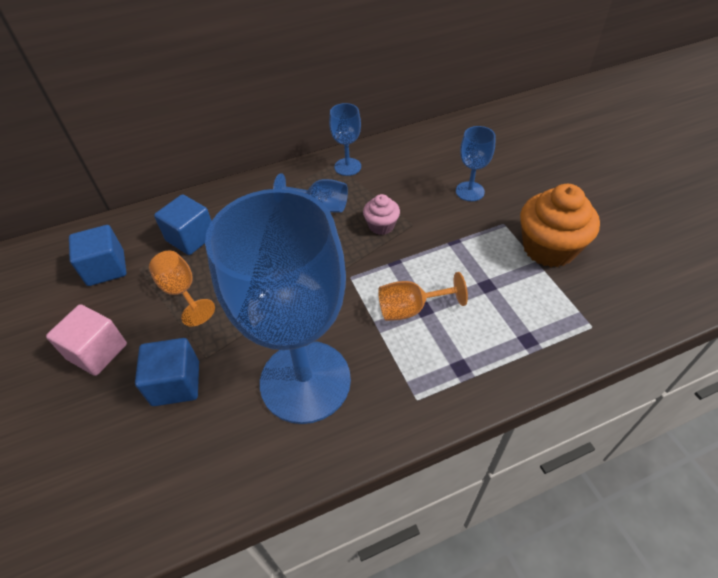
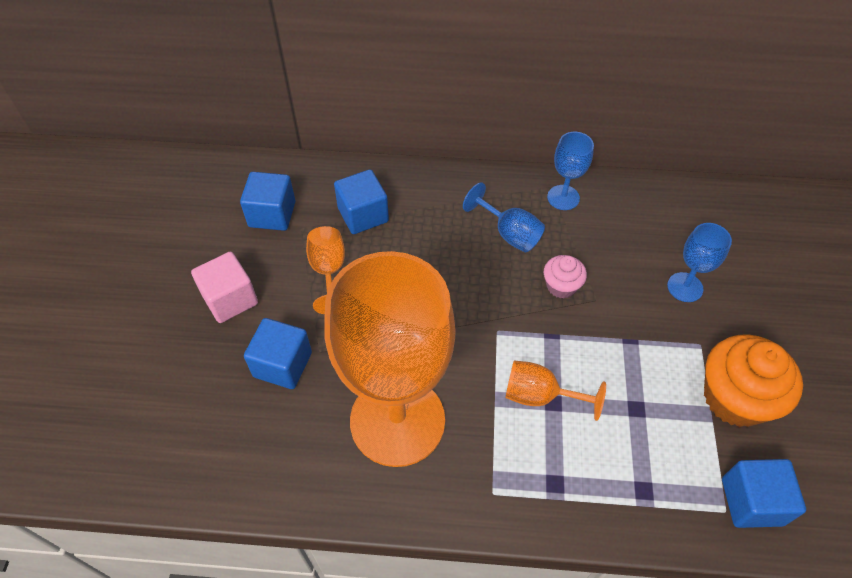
camera: 25 degrees right, 5 degrees up
blue goblet [205,189,351,424] -> orange goblet [324,251,456,467]
none -> blue cube [722,459,806,528]

